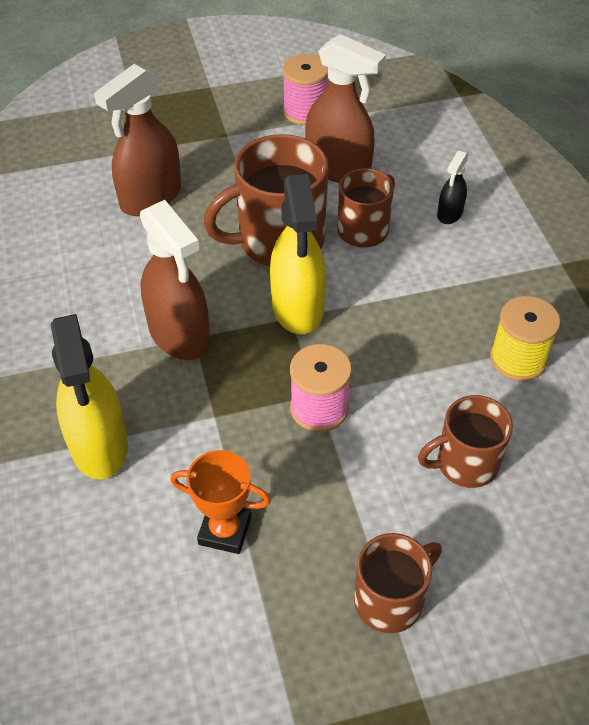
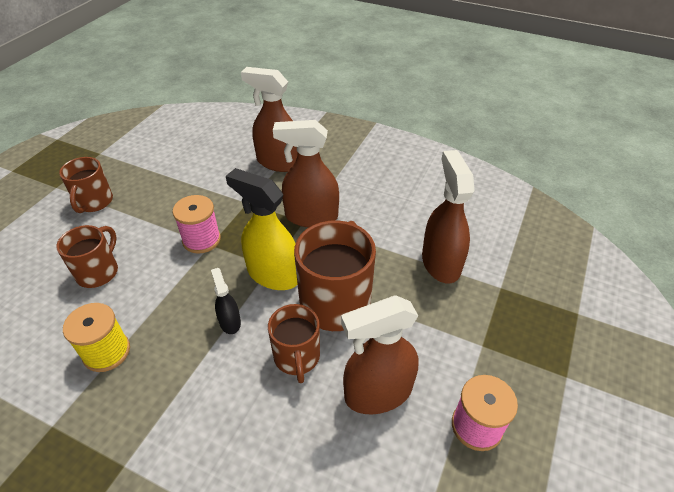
camera: 130 degrees right, 5 degrees down
yellow spray bottle [50,314,128,480] -> brown spray bottle [241,67,298,172]
orange trophy [170,450,271,554] -> none
black spray bottle [437,151,469,224] -> black spray bottle moved to [211,268,241,334]

